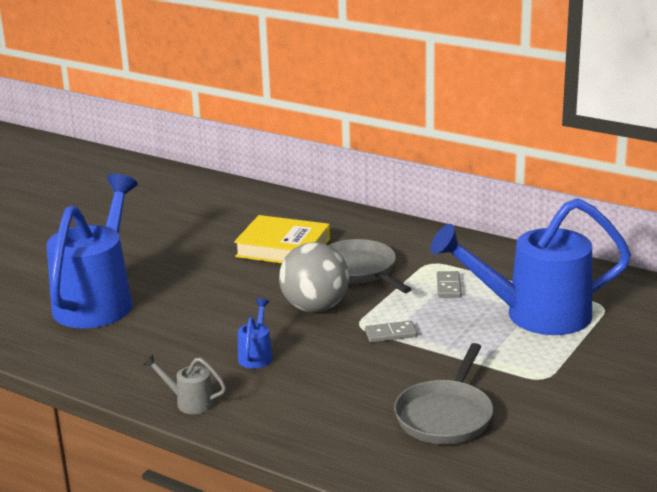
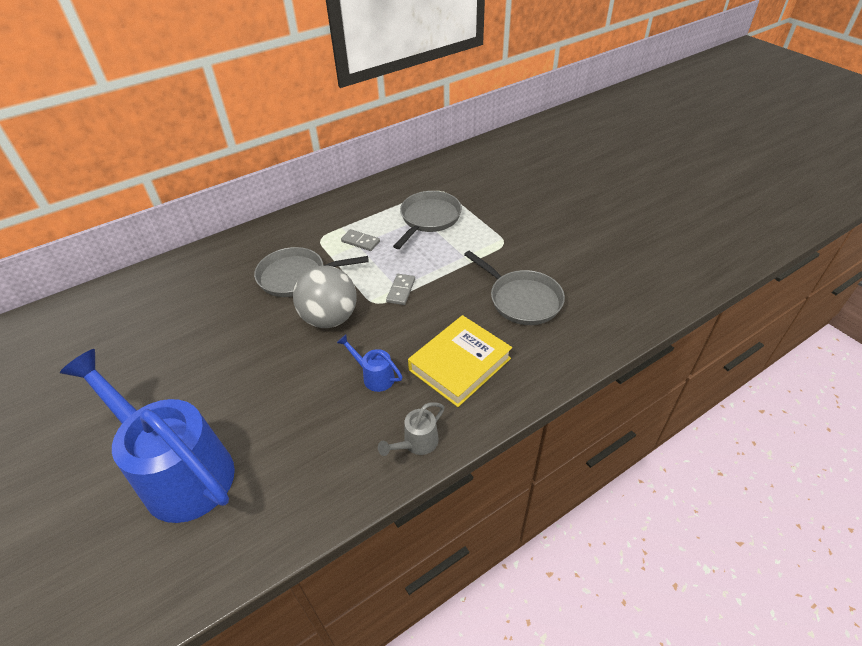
camera: 65 degrees left, 20 degrees up
yellow book [234,215,330,263] -> yellow book moved to [408,315,512,407]
blue watering can [431,198,631,335] -> grey pan [393,191,462,249]

